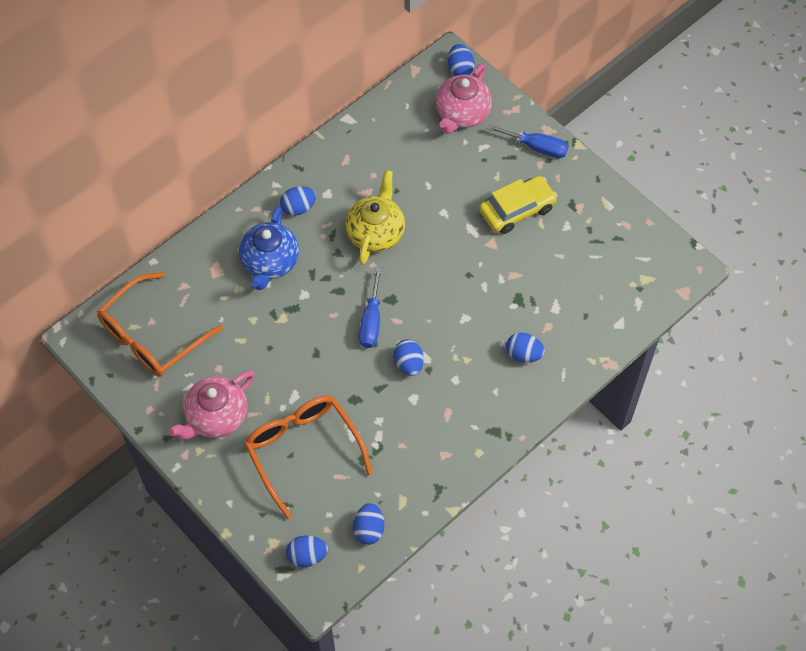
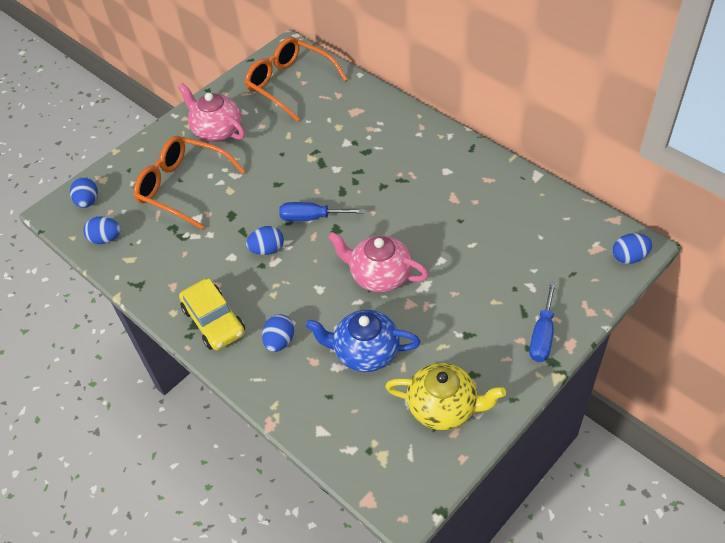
camera: 90 degrees right, 10 degrees down
blue teapot [239,206,299,290] -> blue teapot moved to [306,310,421,372]
orange glasses [244,395,373,519] -> orange glasses turned 120 degrees counterclockwise [134,136,246,230]
blue egg [280,186,316,216] -> none
yellow teapot [346,170,405,265] -> yellow teapot moved to [385,363,506,430]
pink teapot [435,63,492,134] -> pink teapot moved to [328,232,429,292]
yellow car [479,176,557,234] -> yellow car moved to [179,279,245,350]

